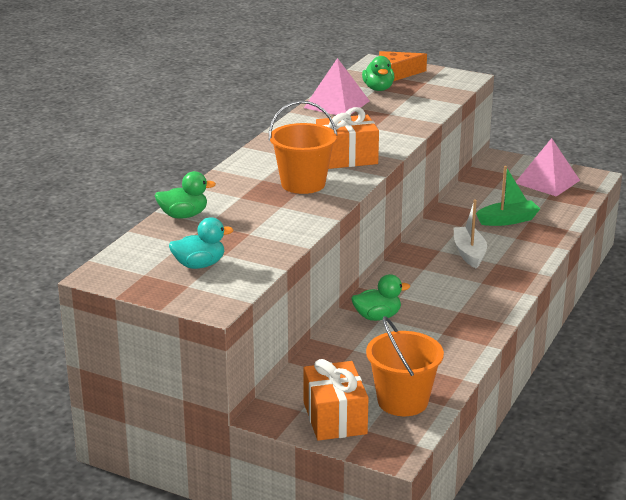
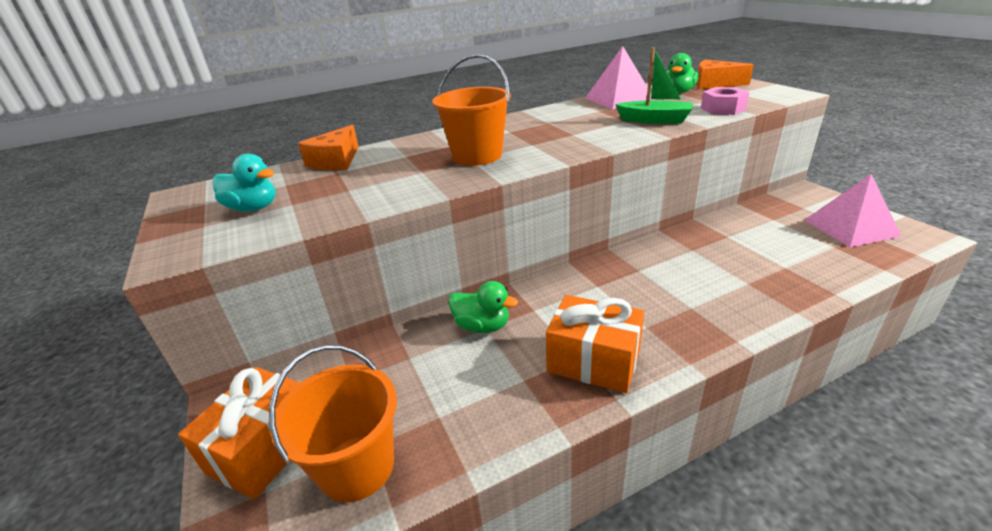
camera: 40 degrees right, 5 degrees up
green duck [155,171,216,219] -> orange cheese [298,125,359,170]
orange gift [316,107,379,169] -> orange gift moved to [546,295,644,393]
white boat [453,200,487,269] -> none
green boat [476,166,540,226] -> green boat moved to [615,47,693,124]
none -> pink nut [701,87,749,115]

